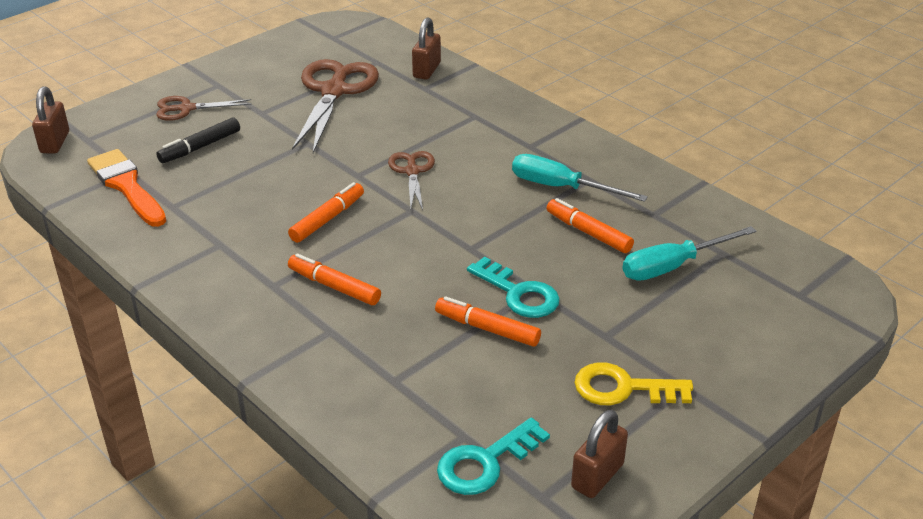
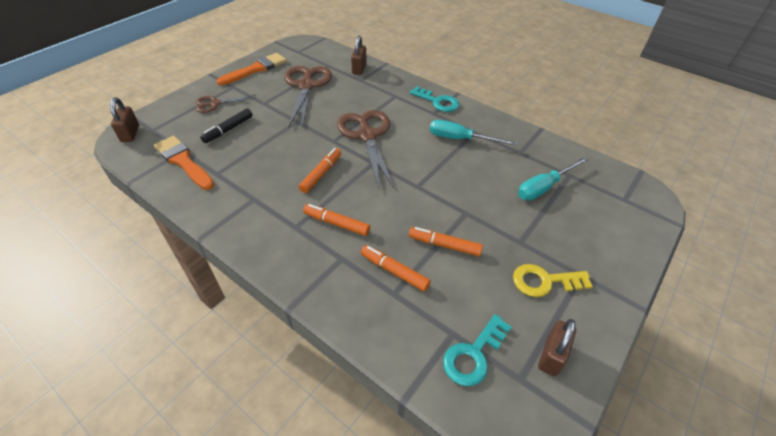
camera: 10 degrees left, 10 degrees up
brown scissors [388,151,435,210] -> brown scissors [337,110,394,188], size x1.85
turquoise key [467,257,560,318] -> turquoise key moved to [410,86,459,112]
orange marker [547,198,634,253] -> orange marker moved to [361,245,431,292]
none -> orange brush [217,53,287,85]

